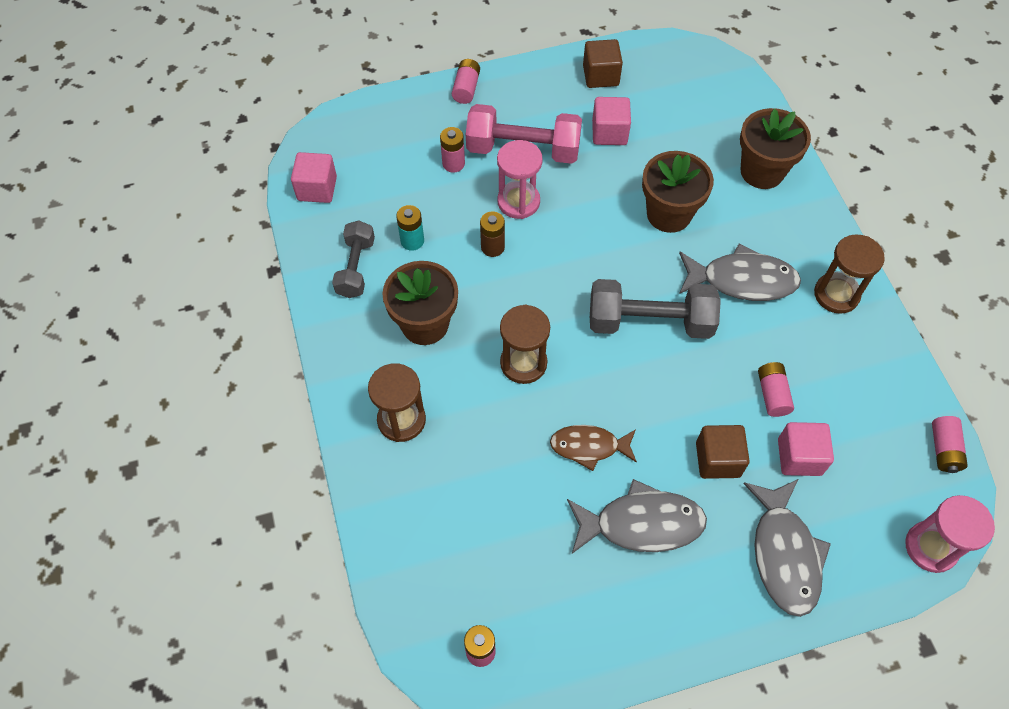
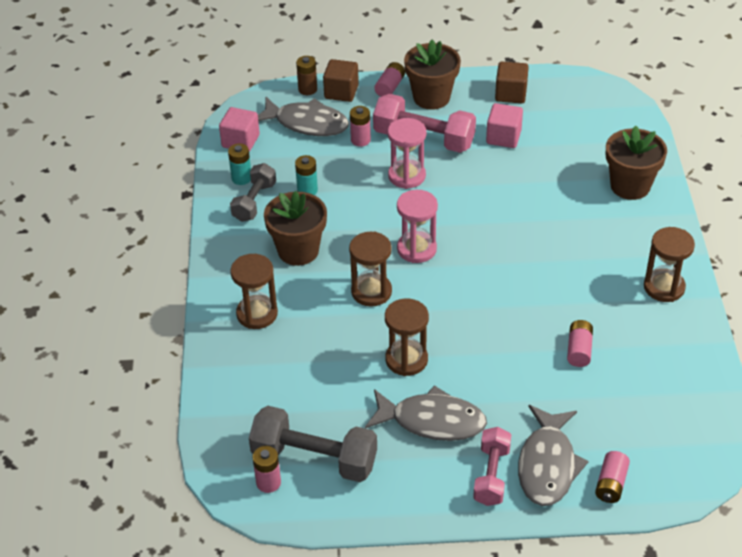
camera: 15 degrees right, 15 degrees down
brown battery [480,212,505,257] -> brown battery moved to [296,56,317,95]
brown fish [550,425,637,471] -> brown hourglass [385,299,429,376]
grey dumbbell [590,279,721,339] -> grey dumbbell moved to [249,406,377,482]
brown flower pot [642,151,714,233] -> brown flower pot moved to [404,40,461,110]
grey fish [679,243,801,301] -> grey fish moved to [258,97,349,136]
brown cube [696,425,750,479] -> brown cube moved to [323,59,359,102]
pink cube [778,422,834,476] -> none
pink hourglass [905,495,995,573] -> pink hourglass moved to [397,190,438,263]
pink battery [932,416,968,473] -> pink battery moved to [595,451,630,503]
none -> turquoise battery [228,144,251,185]
none -> pink dumbbell [473,427,511,506]

